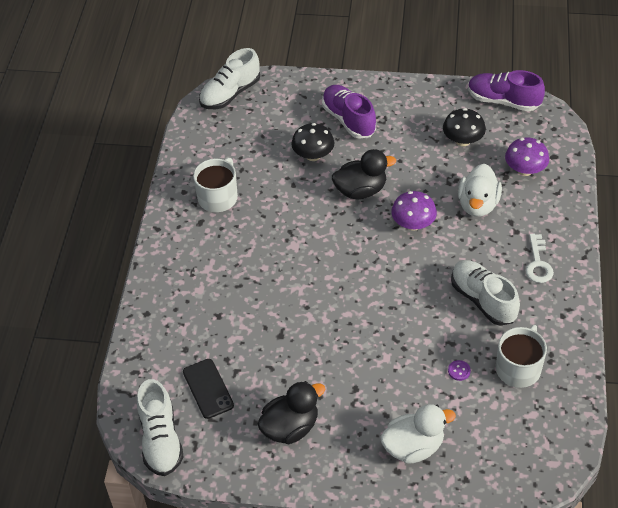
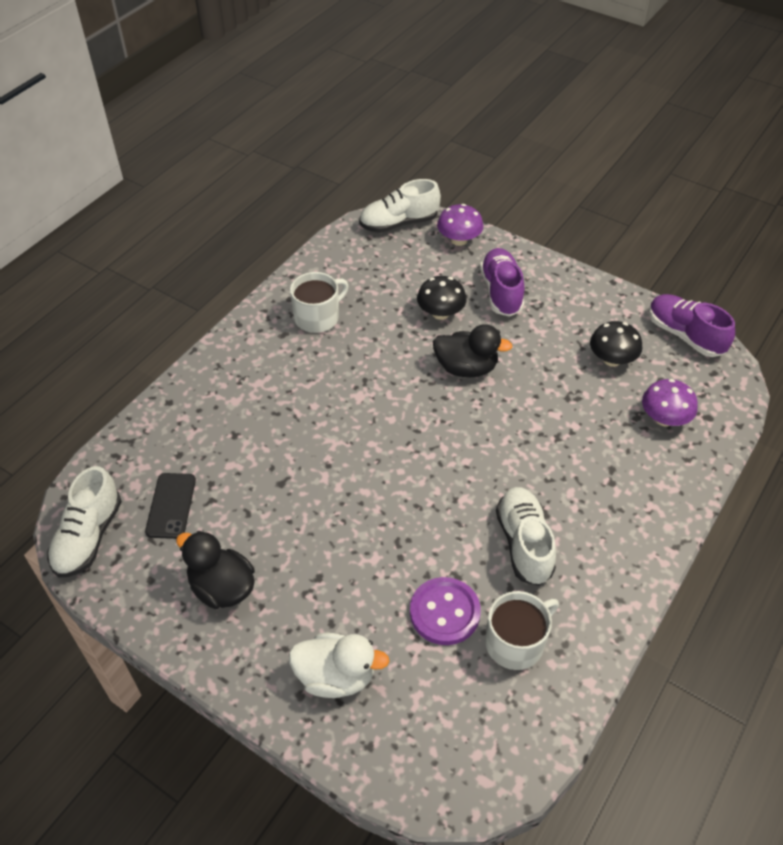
camera: 25 degrees right, 0 degrees up
black duck [257,381,325,444] -> black duck turned 135 degrees counterclockwise [176,531,255,609]
purple mushroom [391,191,437,231] -> purple mushroom moved to [437,204,483,246]
purple button [448,360,471,381] -> purple button [410,577,481,645], size x2.48
white duck [458,164,502,216] -> none
white key [525,234,554,283] -> none

